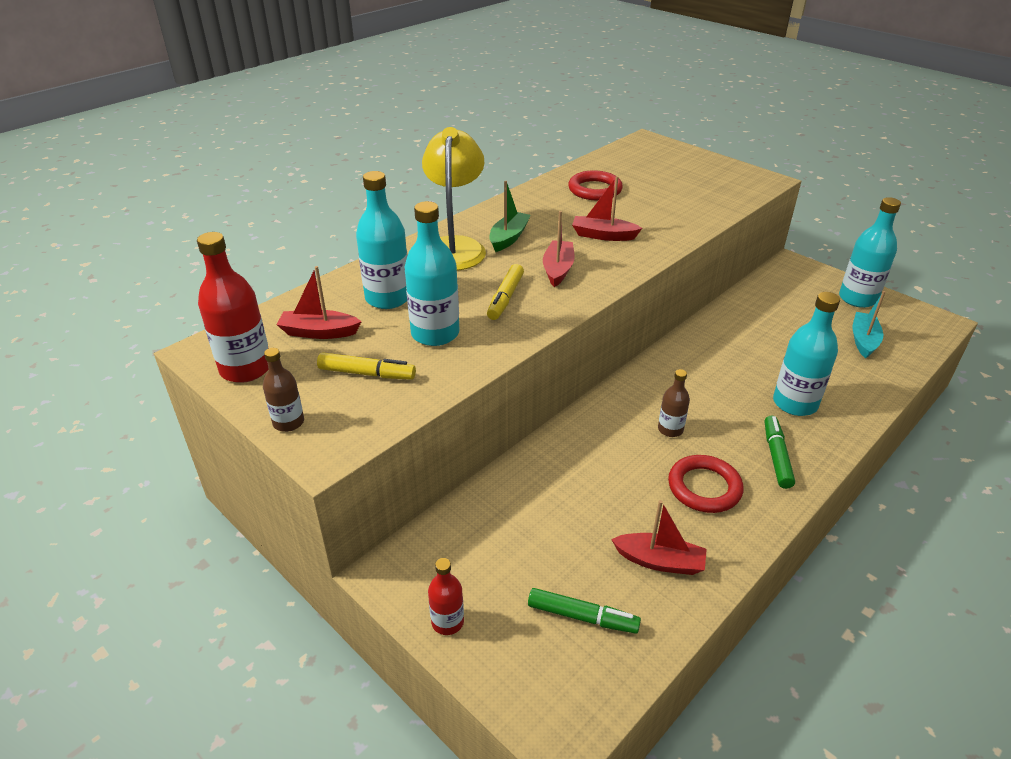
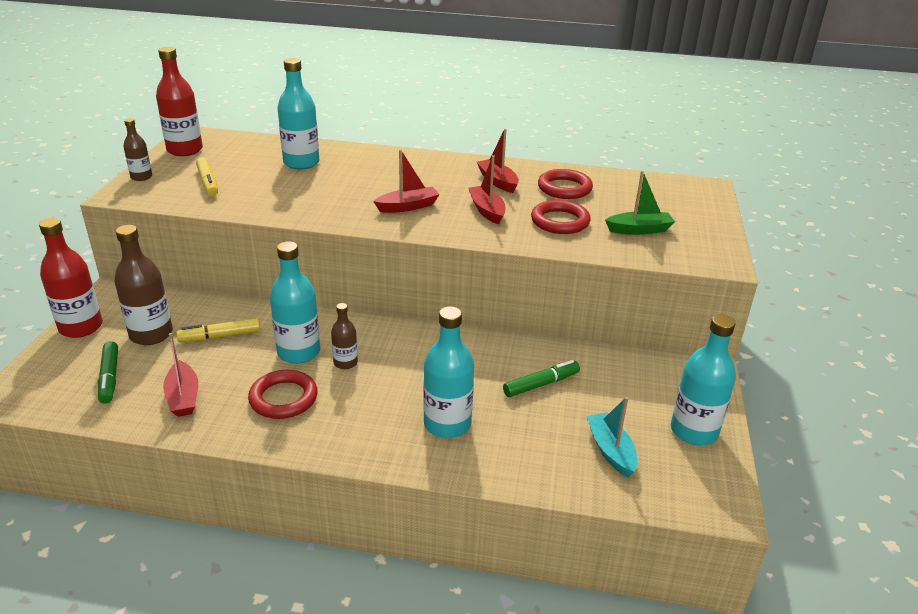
camera: 55 degrees right, 5 degrees down
red boat [277,266,362,339] -> red boat moved to [477,129,519,193]
turquoise bottle [404,201,459,346] -> turquoise bottle moved to [270,241,320,364]
yellow lamp [422,127,486,271] -> none
red bottle [428,558,464,635] -> red bottle [39,218,103,338], size x1.80
yellow marker [487,264,524,320] -> yellow marker moved to [176,318,260,342]
green boat [489,181,531,252] -> green boat moved to [605,171,675,235]
green marker [765,416,795,489] -> green marker moved to [503,360,580,397]
turquoise boat [853,291,885,358] -> turquoise boat turned 90 degrees counterclockwise [586,397,637,477]
none -> brown bottle [114,225,173,345]
none -> red ring [531,200,591,234]

